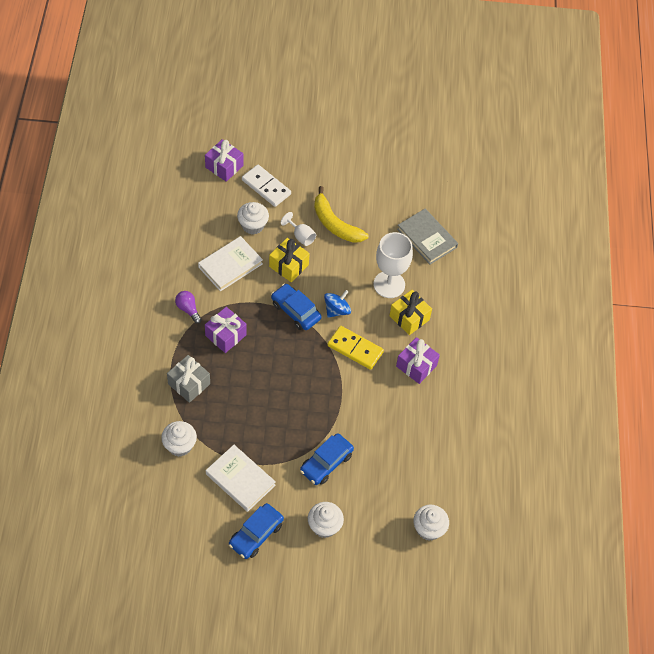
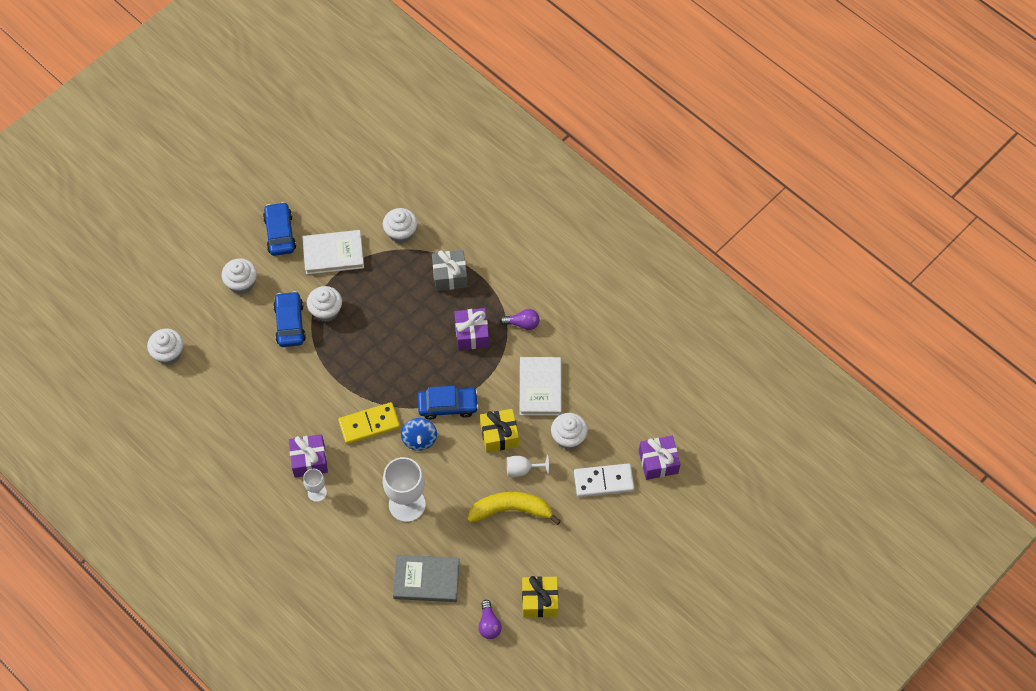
camera: 135 degrees right, 5 degrees up
yellow gift [389,290,432,335] -> yellow gift moved to [522,576,558,617]
none -> white goblet [303,469,327,502]
none -> white cupcake [307,286,342,322]
none -> purple light bulb [478,600,502,639]

